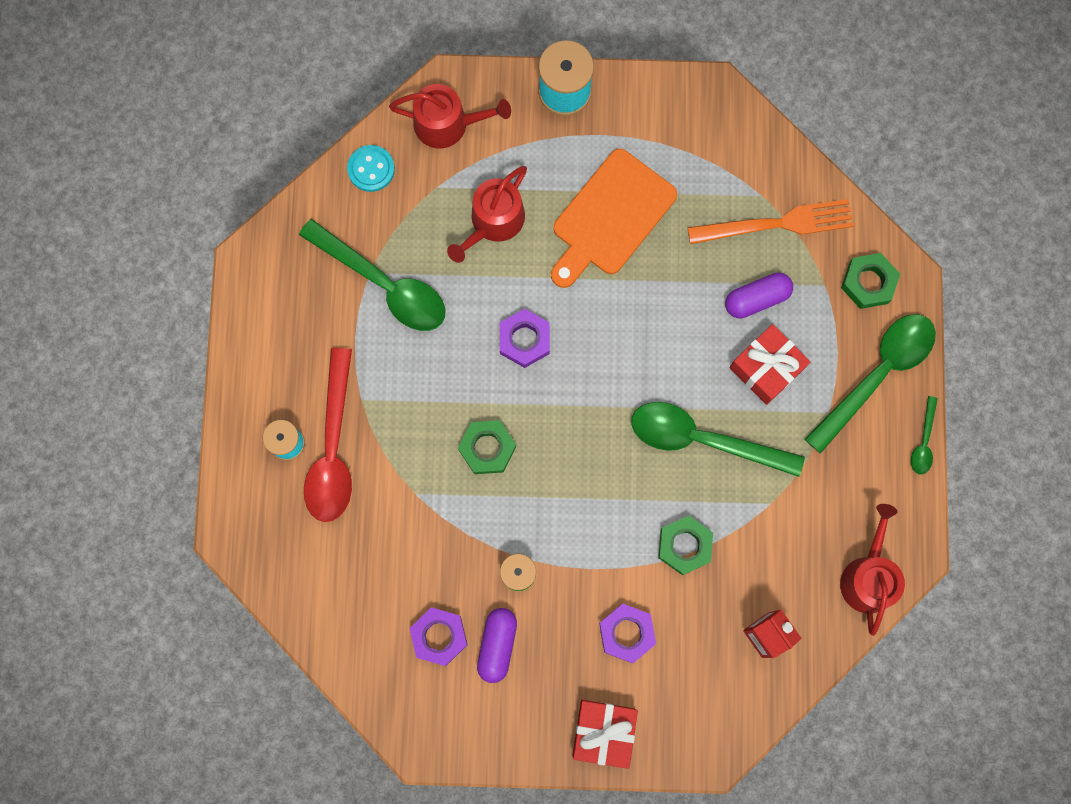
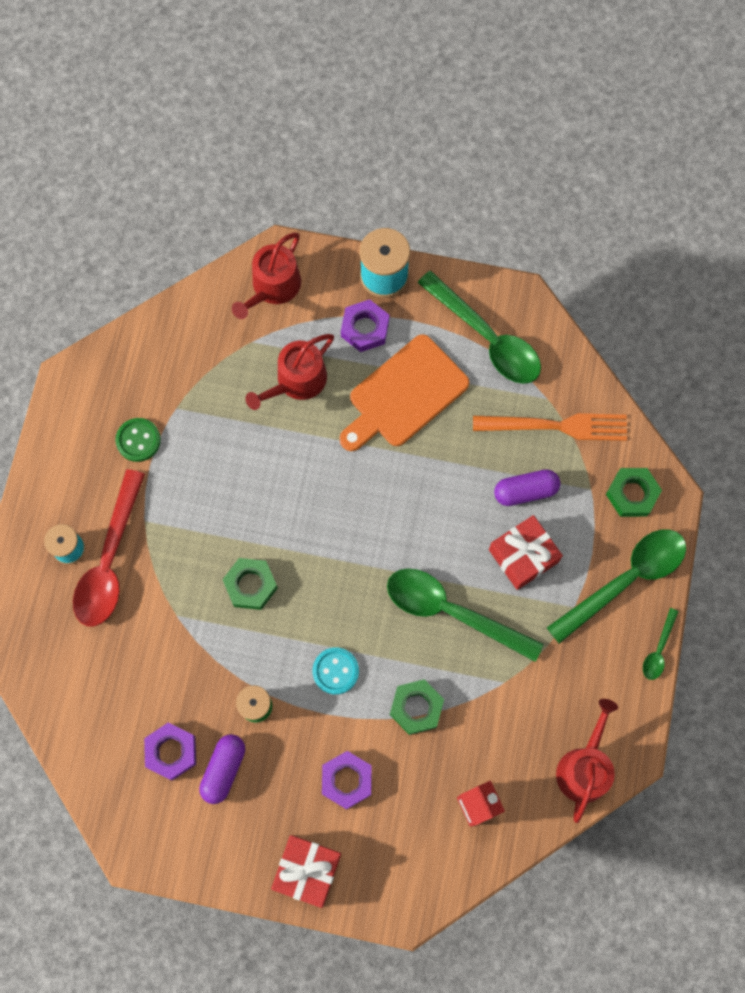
camera: 10 degrees right, 5 degrees down
green spoon [299,219,445,331] -> green spoon moved to [418,271,541,384]
turquoise button [347,145,395,192] -> turquoise button moved to [312,647,359,695]
red watering can [389,84,511,149] -> red watering can turned 105 degrees clockwise [232,232,301,319]
purple nut [500,309,550,368] -> purple nut moved to [341,299,389,352]
none -> green button [115,418,161,462]

